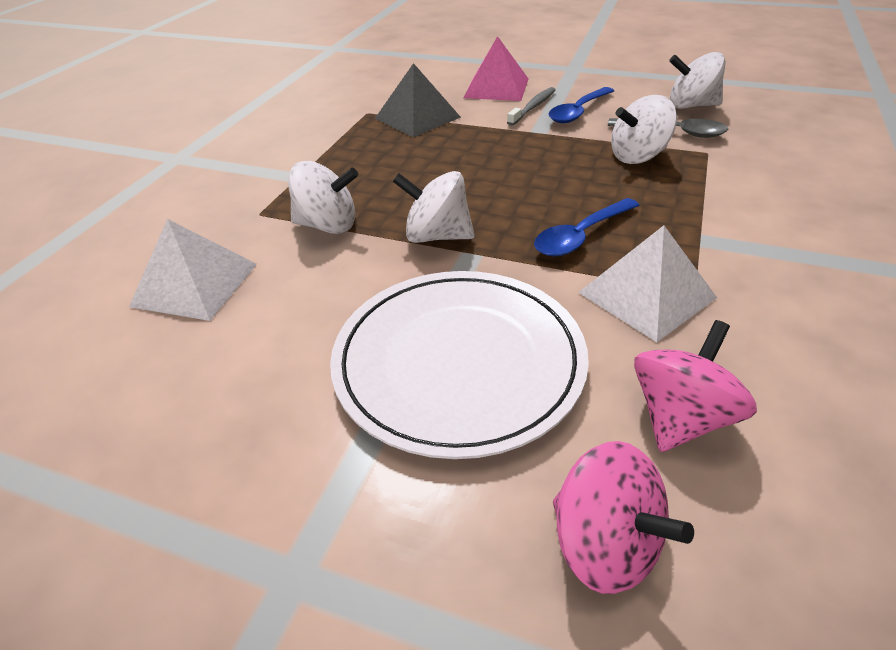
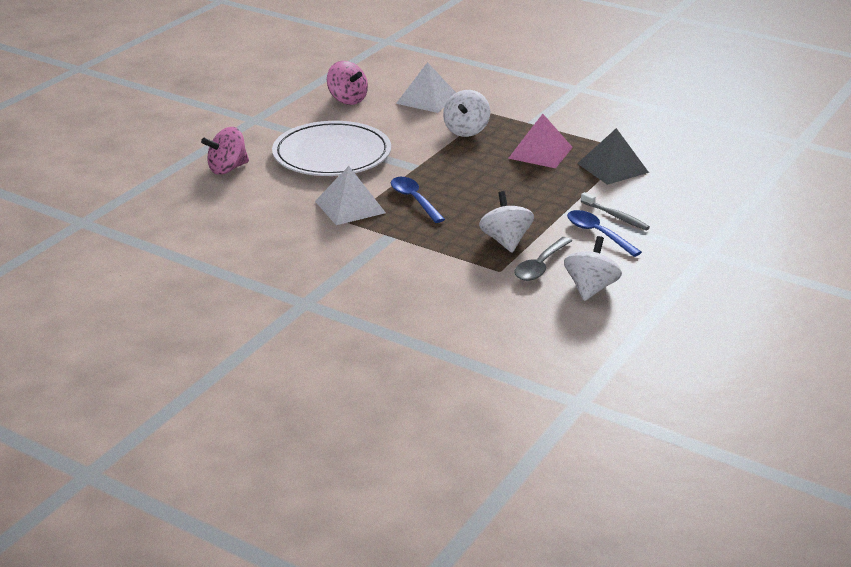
camera: 100 degrees right, 10 degrees down
white spinning top [393,171,475,243] -> none
pink pyramid [463,36,528,101] -> pink pyramid moved to [508,114,573,168]
pink spinning top [634,320,757,452] -> pink spinning top moved to [327,61,368,105]

